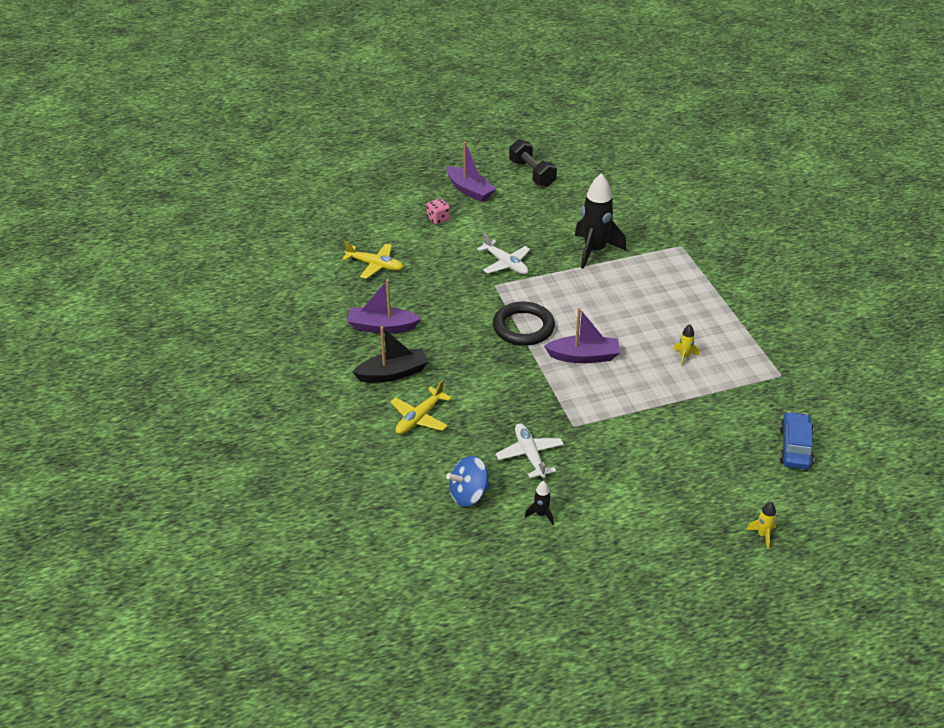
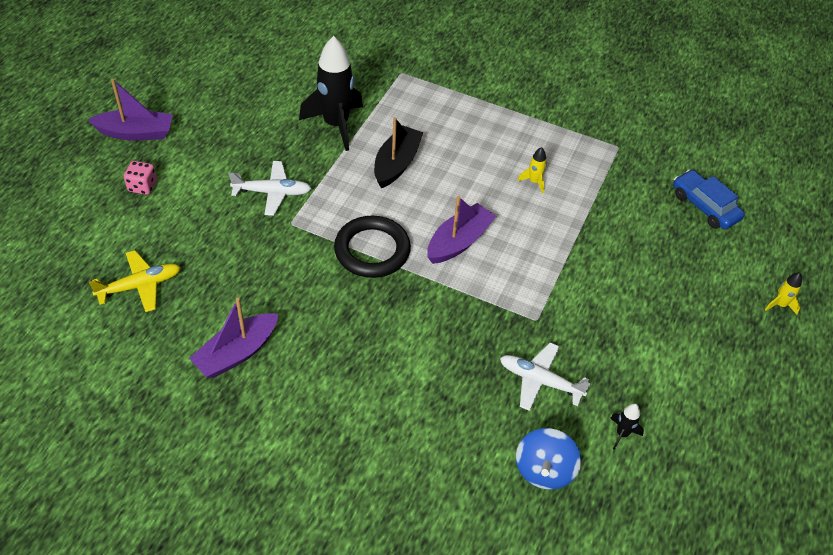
camera: 50 degrees left, 10 degrees up
black boat [352,326,429,383] -> black boat moved to [374,117,424,188]
yellow plane [390,380,452,434] -> none
black dumbbell [509,139,557,187] -> none

